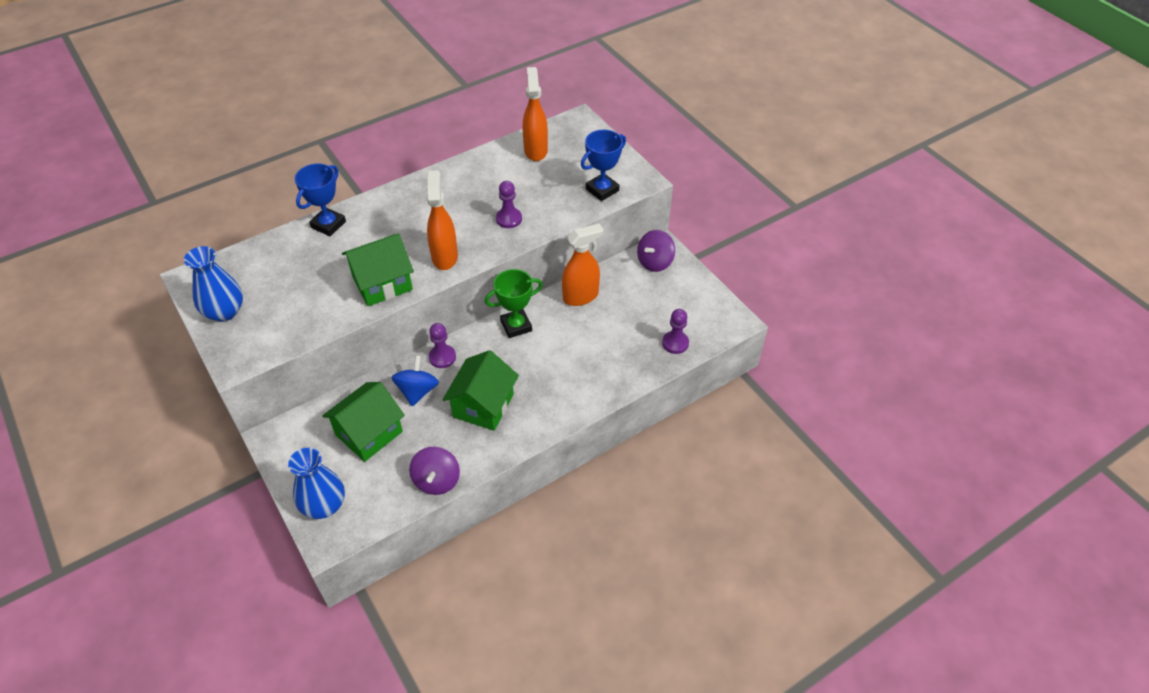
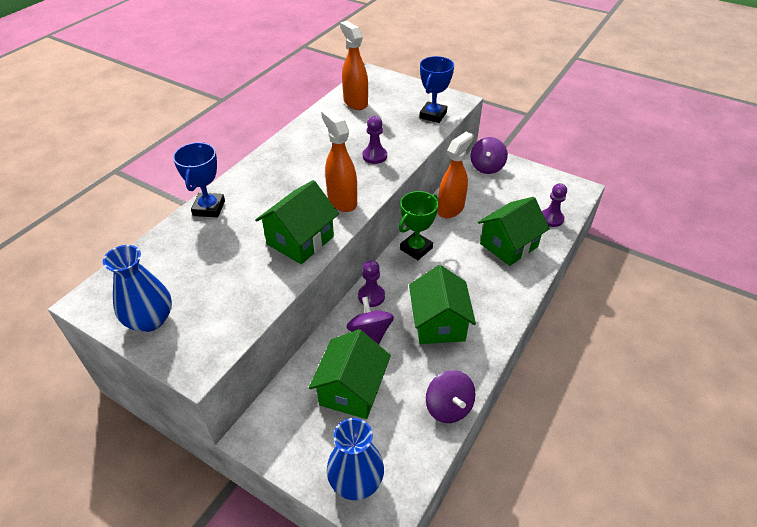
camera: 25 degrees left, 5 degrees down
blue spinning top [391,355,439,406] -> purple spinning top [346,297,394,345]
none -> green house [478,197,550,266]

